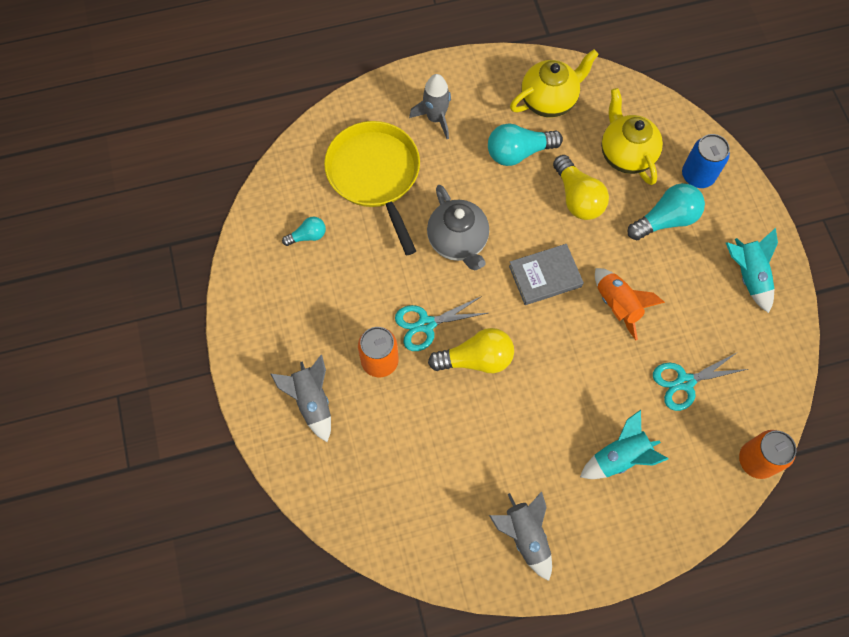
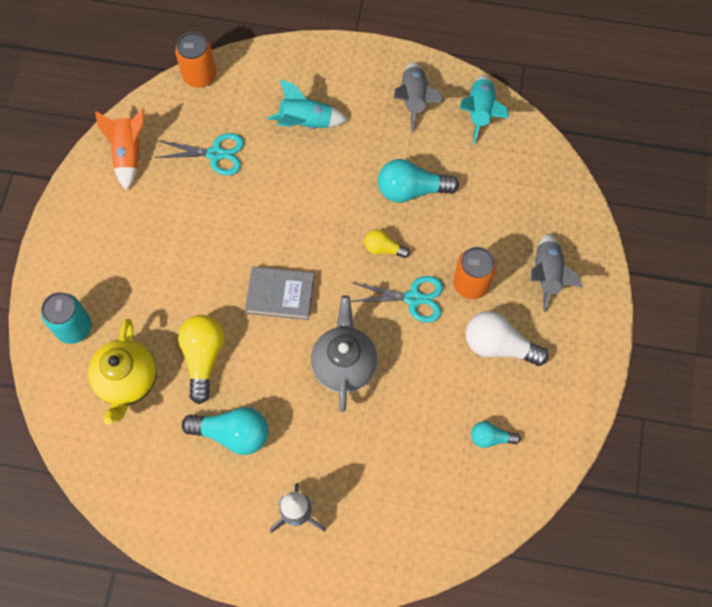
camera: 155 degrees left, 0 degrees up
yellow pan [324,121,420,255] -> none
yellow light bulb [428,328,514,373] -> yellow light bulb [364,230,410,258], size x0.56
yellow teapot [510,49,599,118] -> none
orange rocket [595,268,665,340] -> orange rocket moved to [95,109,144,191]
turquoise light bulb [627,183,705,241] -> turquoise light bulb moved to [378,159,459,203]
blue can [682,134,730,188] -> turquoise can [41,292,92,344]
turquoise rocket [726,228,778,313] -> turquoise rocket moved to [460,75,509,145]
none -> white light bulb [466,311,549,366]

